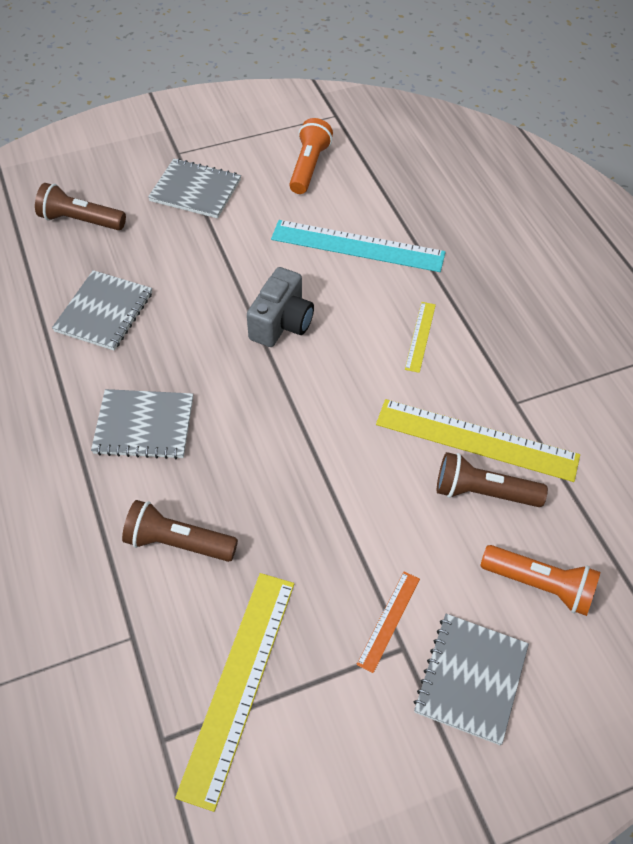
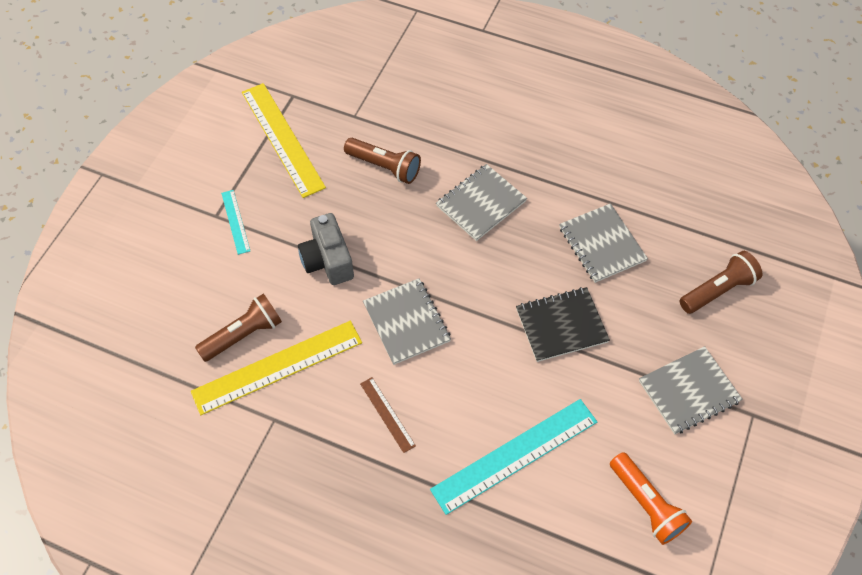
camera: 135 degrees right, 5 degrees up
brown flashlight [122,500,238,562] -> brown flashlight turned 60 degrees clockwise [344,138,421,184]
grey camera [247,267,314,347] -> grey camera moved to [298,213,354,285]
orange ruler [356,571,420,673] -> turquoise ruler [221,190,250,255]
yellow ruler [405,302,436,373] -> brown ruler [360,377,416,453]
grey notebook [414,614,529,745] -> grey notebook moved to [363,278,451,365]
orange flashlight [481,545,600,616] -> none
none -> black notebook [516,287,610,362]

